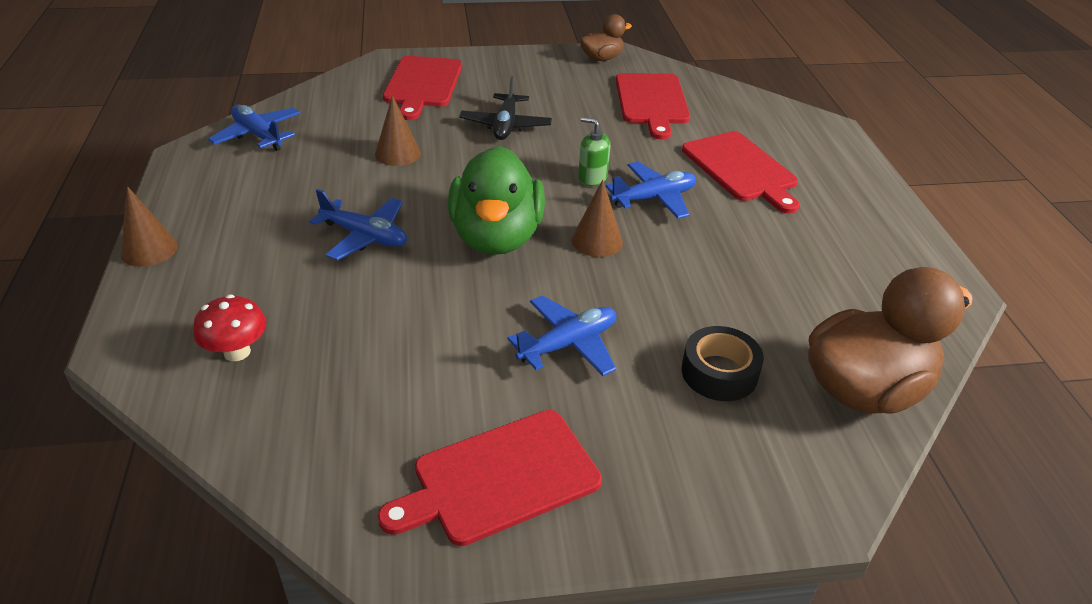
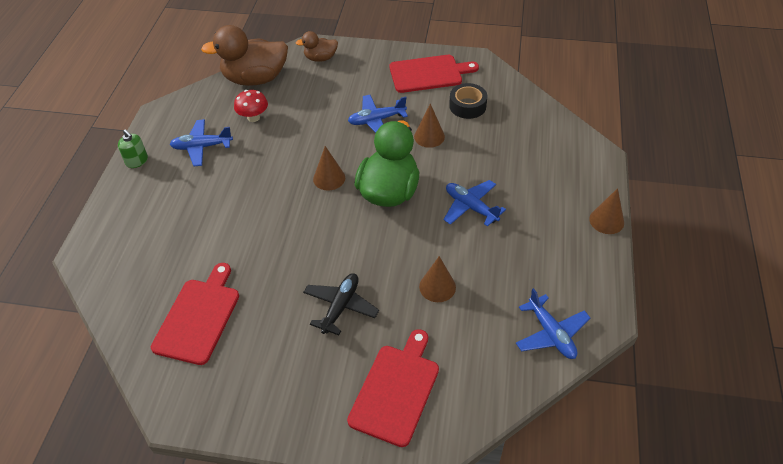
camera: 160 degrees left, 10 degrees up
red mushroom [193,294,266,361] -> red mushroom moved to [234,90,268,122]
green soap dispenser [578,117,610,186] -> green soap dispenser moved to [118,129,148,168]
brown duck [580,14,632,61] -> brown duck moved to [296,31,338,62]
blue plane [605,162,696,219] -> blue plane moved to [170,119,233,167]
black tape [681,326,764,401] -> black tape moved to [449,83,487,119]
red cutting board [682,131,800,214] -> none
none -> brown cone [414,104,445,148]

